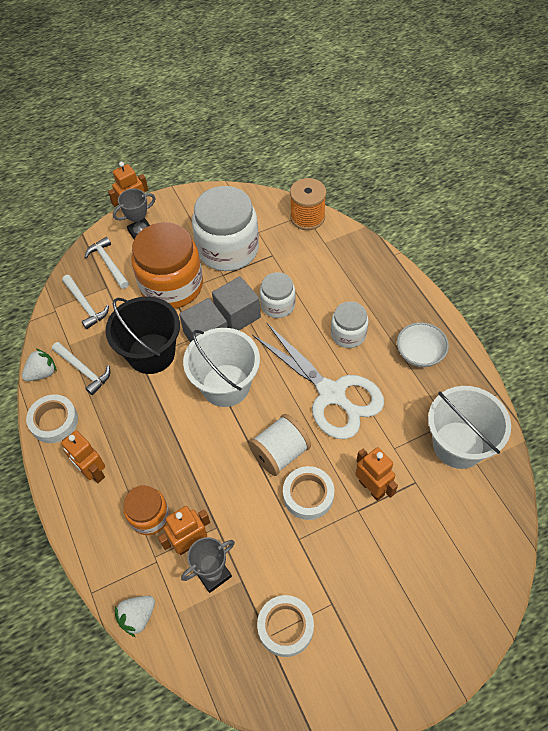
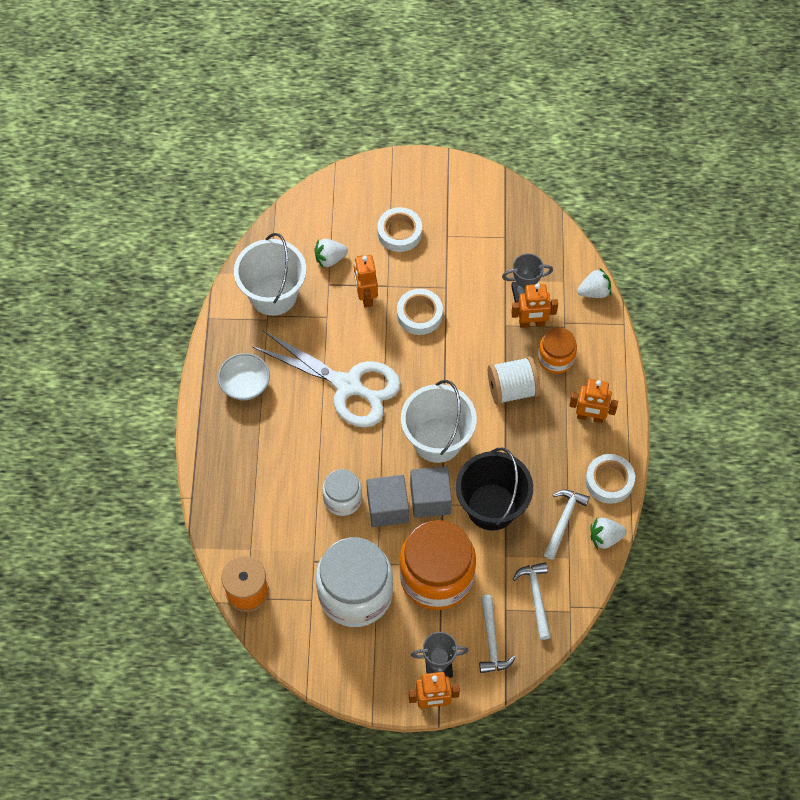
camera: 155 degrees left, 5 degrees up
white hammer [52,342,110,395] -> white hammer turned 45 degrees clockwise [544,490,590,560]
orange robot [61,431,105,483] -> orange robot turned 120 degrees clockwise [569,379,618,423]
white spool [248,414,311,476] -> white spool moved to [488,356,540,405]
white scissors [252,322,384,439] -> white scissors turned 135 degrees clockwise [253,330,401,427]
white tape [257,595,314,657] -> white tape moved to [377,207,422,252]
white jar [331,301,369,348] -> none
none -> white strawberry [315,239,348,268]

